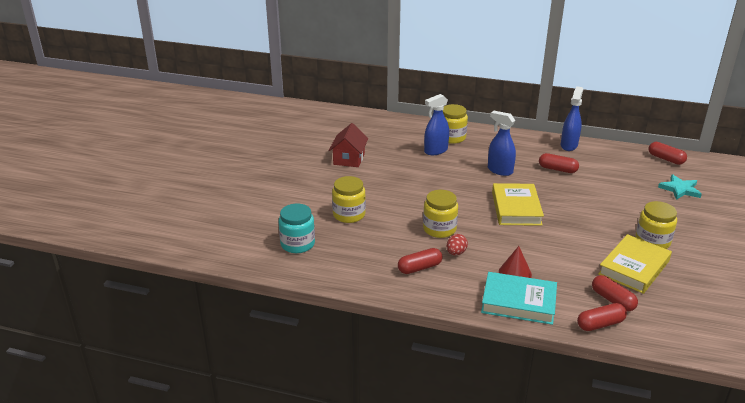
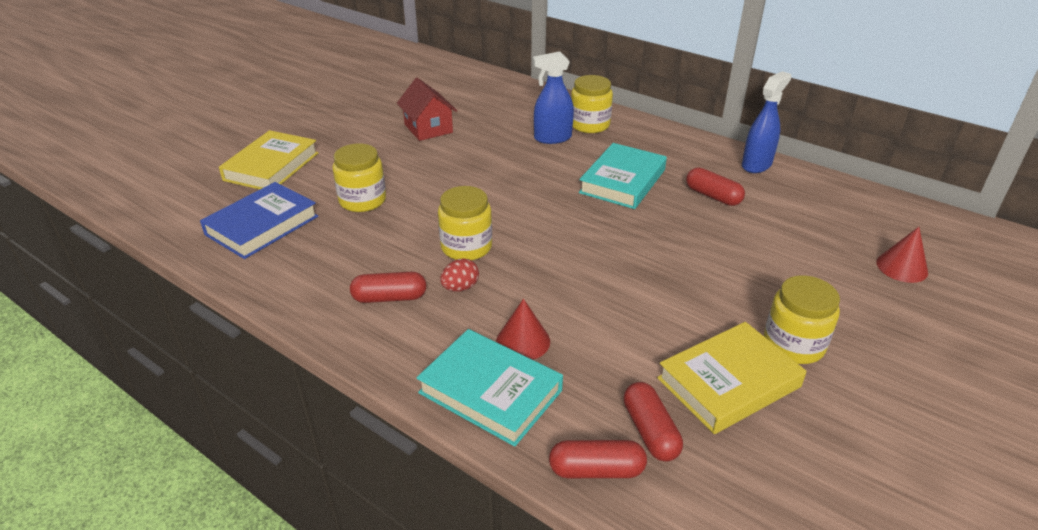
camera: 20 degrees right, 5 degrees up
turquoise jar [279,204,315,253] -> blue book [200,182,318,259]
red house [329,123,368,167] -> red house turned 60 degrees counterclockwise [397,78,457,141]
blue spray bottle [488,111,516,176] -> turquoise book [579,143,667,209]
yellow book [492,183,544,226] -> yellow book moved to [219,130,318,189]
red capsule [648,142,687,165] -> none
turquoise star [658,174,702,200] -> red cone [876,227,928,283]

